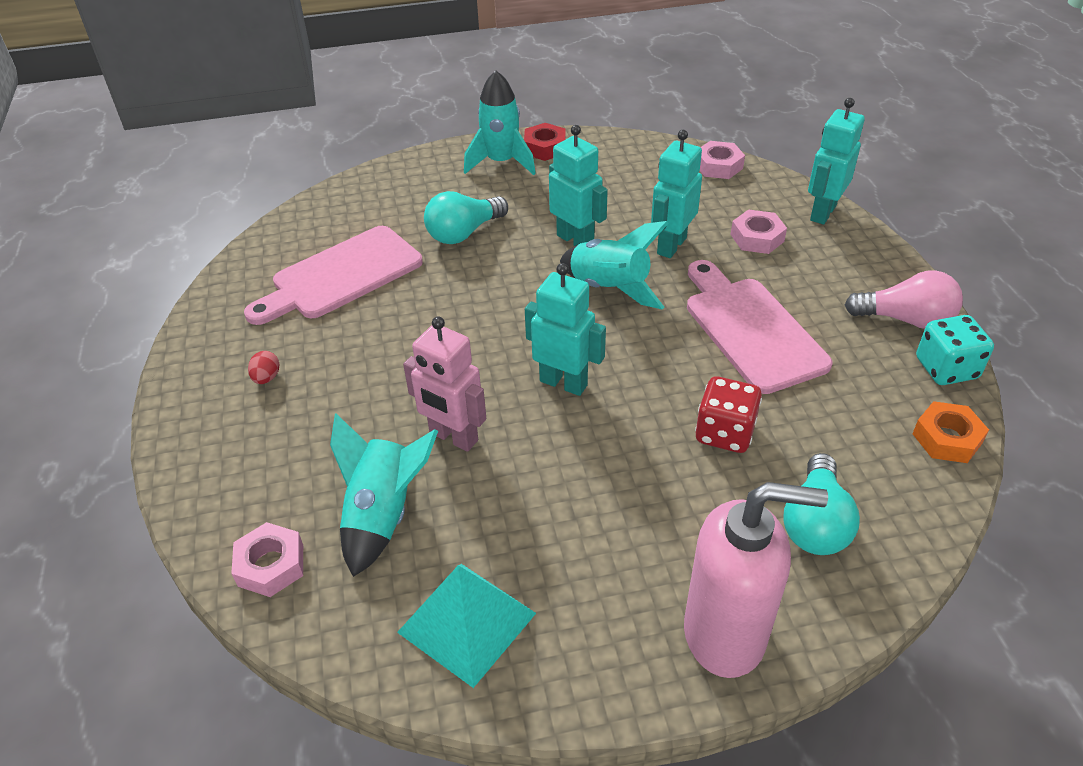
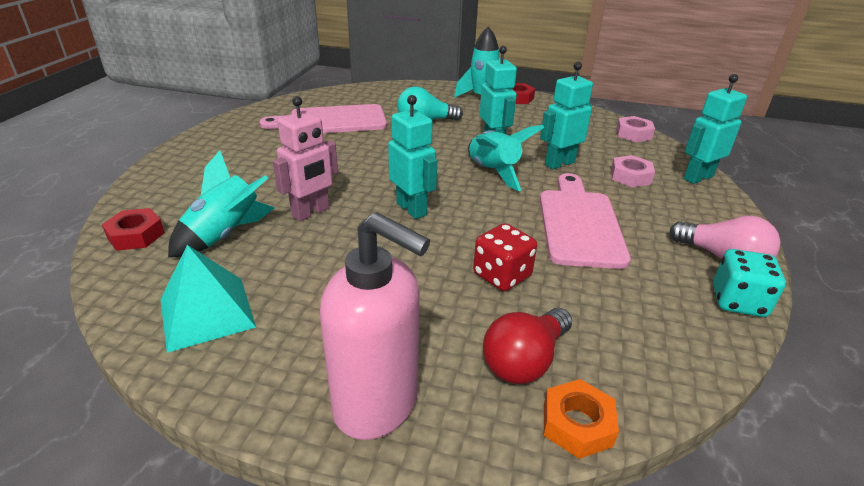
camera: 25 degrees right, 10 degrees down
pink nut [231,522,303,597] -> red nut [102,208,165,251]
red egg [248,351,279,384] -> none
pink robot [403,317,486,452] -> pink robot turned 105 degrees counterclockwise [273,96,338,221]
turquoise light bulb [784,453,860,555] -> red light bulb [483,308,572,384]
orange nut [912,401,989,463] -> orange nut moved to [544,379,619,459]

